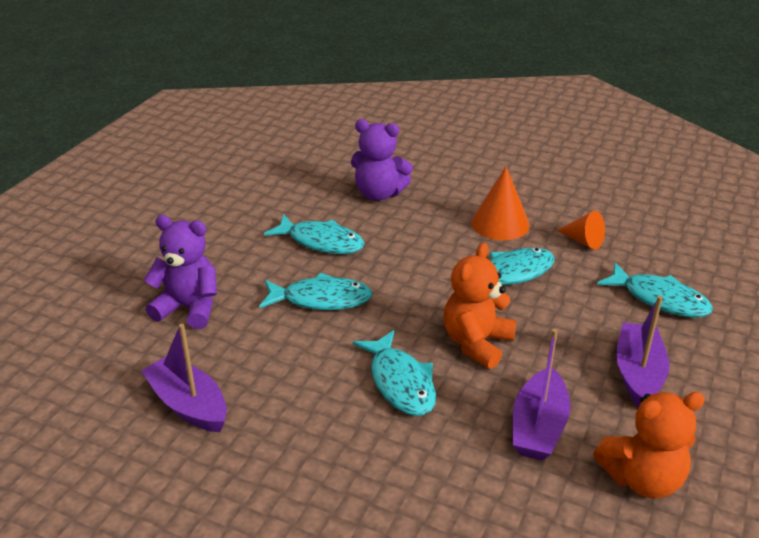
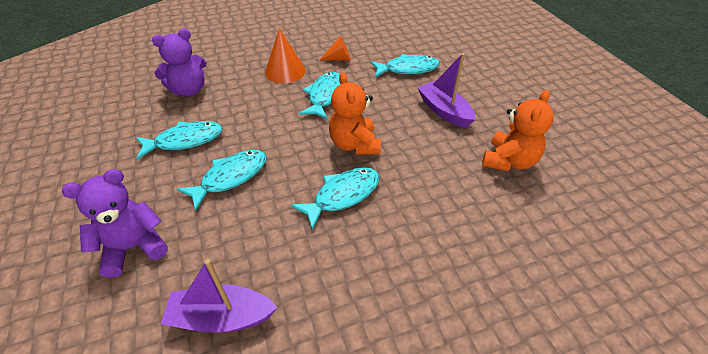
camera: 45 degrees left, 10 degrees up
turquoise fish [353,330,436,416] -> turquoise fish turned 60 degrees counterclockwise [291,167,380,230]
purple boat [513,329,570,461] -> none

